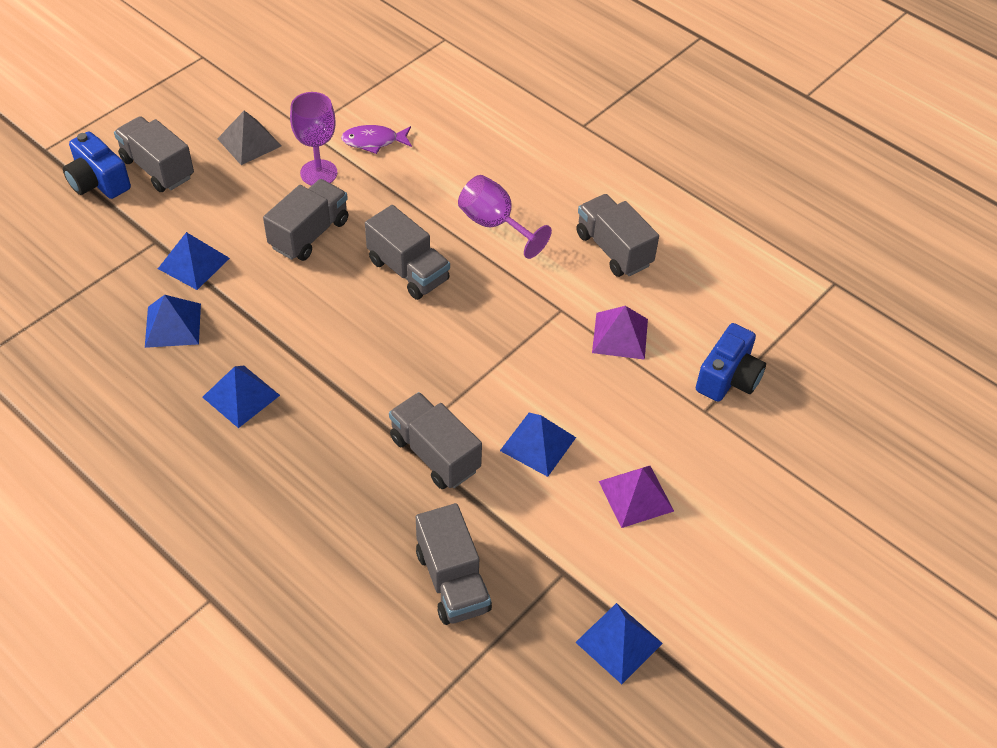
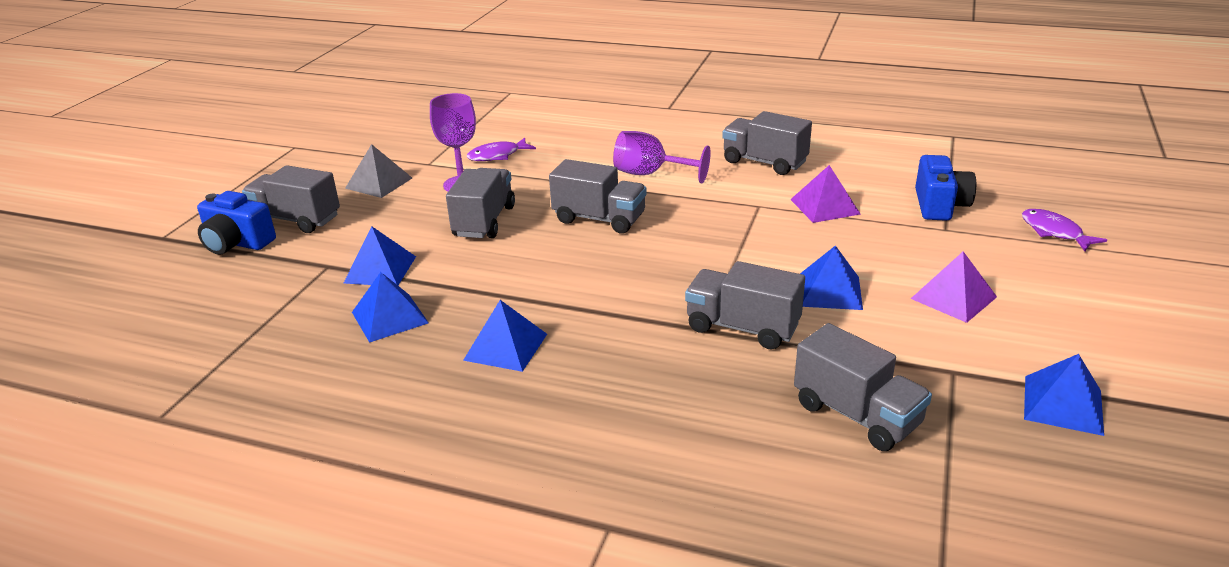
camera: 20 degrees left, 20 degrees down
none -> purple fish [1022,209,1107,251]

